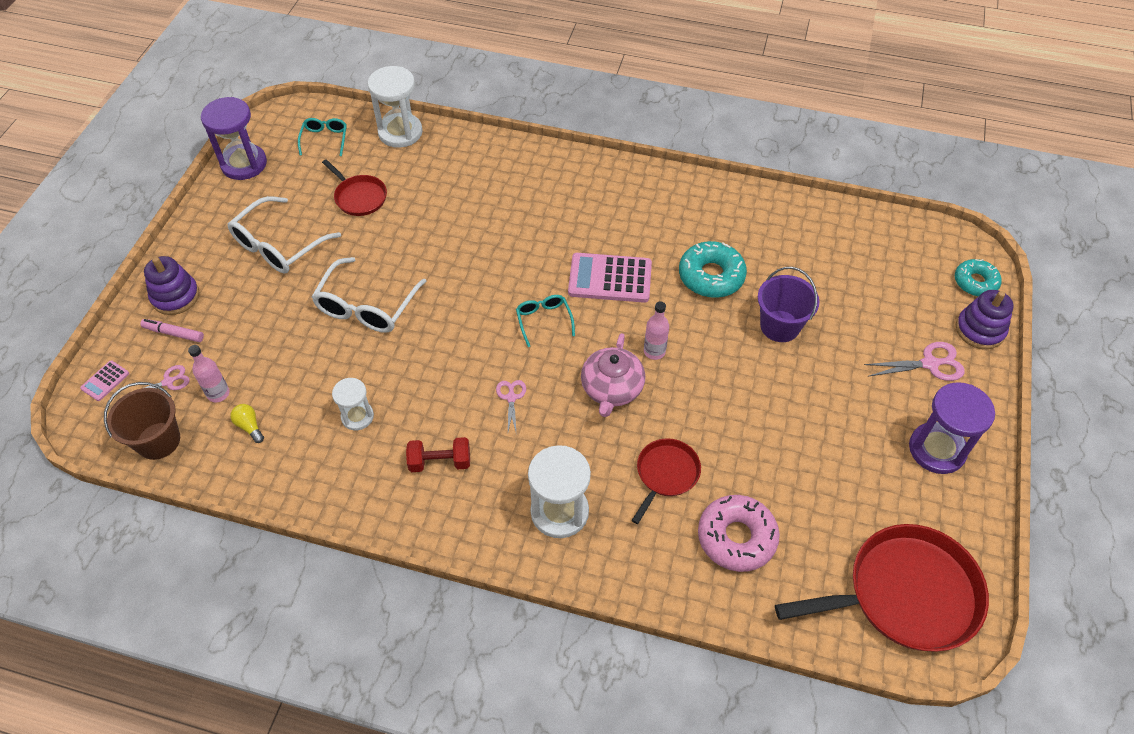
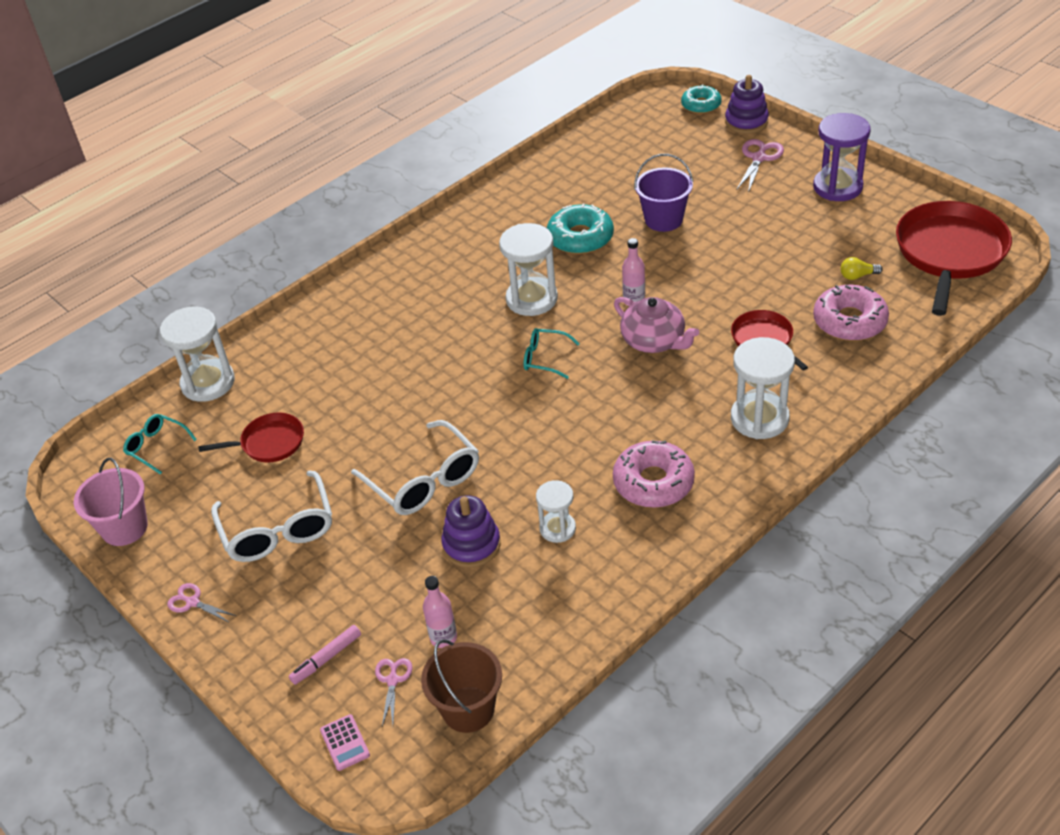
camera: 55 degrees left, 10 degrees down
purple stacking toy [144,256,199,315] -> purple stacking toy moved to [442,495,501,568]
purple hourglass [201,97,267,180] -> pink bucket [74,458,148,546]
yellow light bulb [230,404,264,443] -> yellow light bulb moved to [840,257,882,280]
red dumbbell [406,437,470,472] -> pink donut [613,440,695,508]
pink scissors [496,380,526,435] -> pink scissors moved to [167,583,236,623]
pink calculator [568,253,652,303] -> white hourglass [499,223,558,316]

